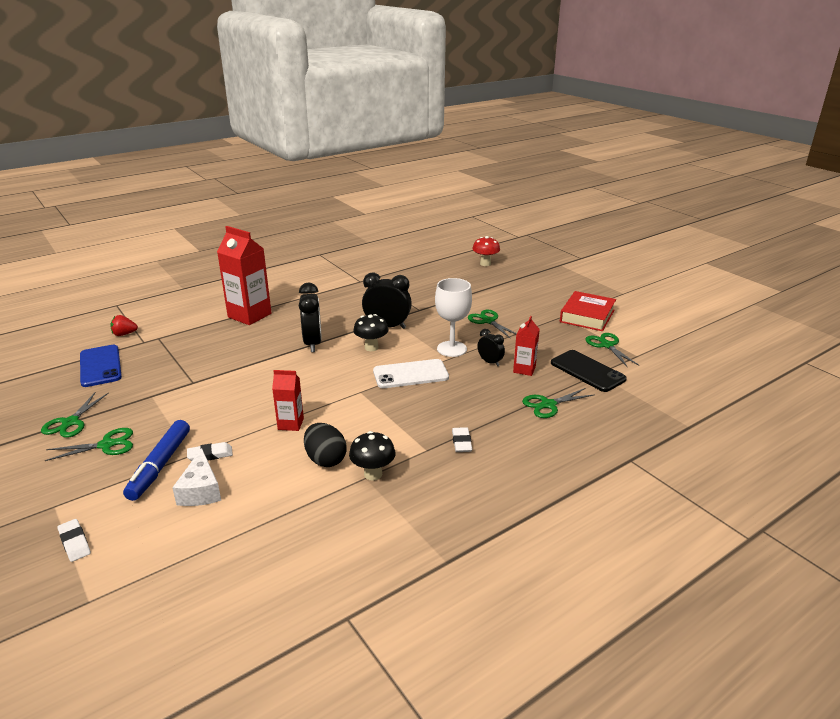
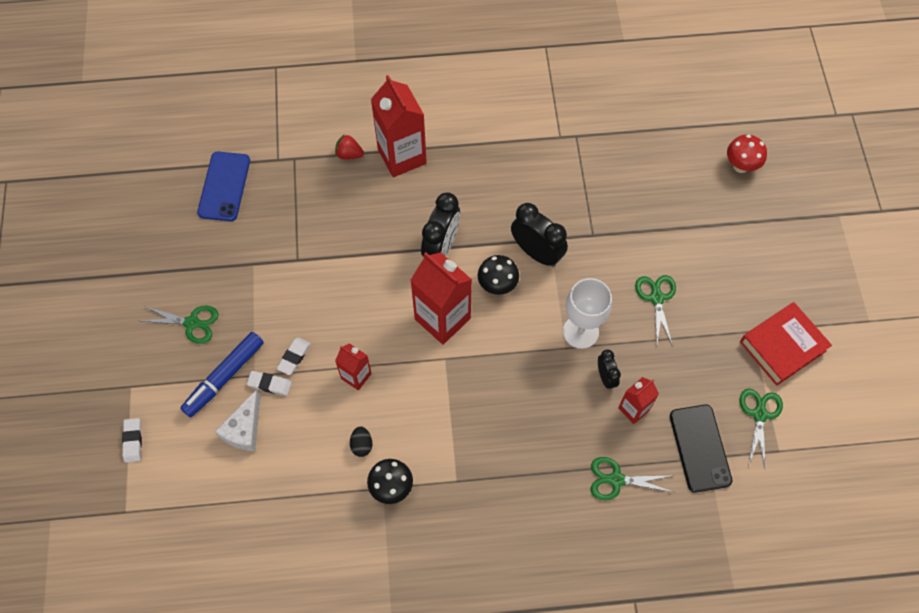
camera: 30 degrees right, 35 degrees up
green scissors [41,392,109,438] -> none
red strawberry [110,315,138,336] -> red strawberry moved to [335,135,364,159]
black egg [304,423,347,467] -> black egg [350,427,372,457], size x0.58
white phone [373,359,449,388] -> none
white eraser [452,427,472,452] -> white eraser moved to [277,337,311,375]
none -> red carton [410,252,472,345]

